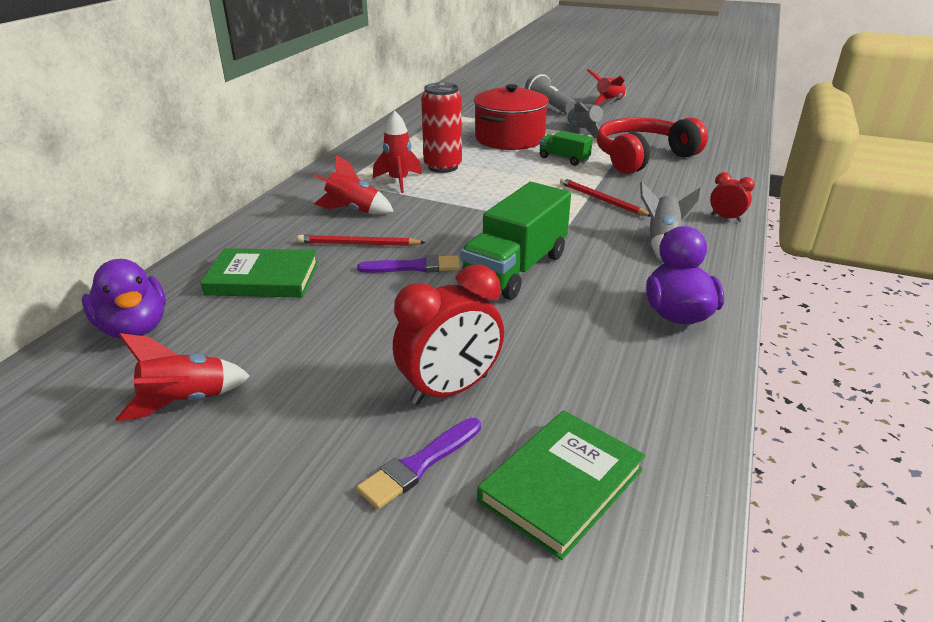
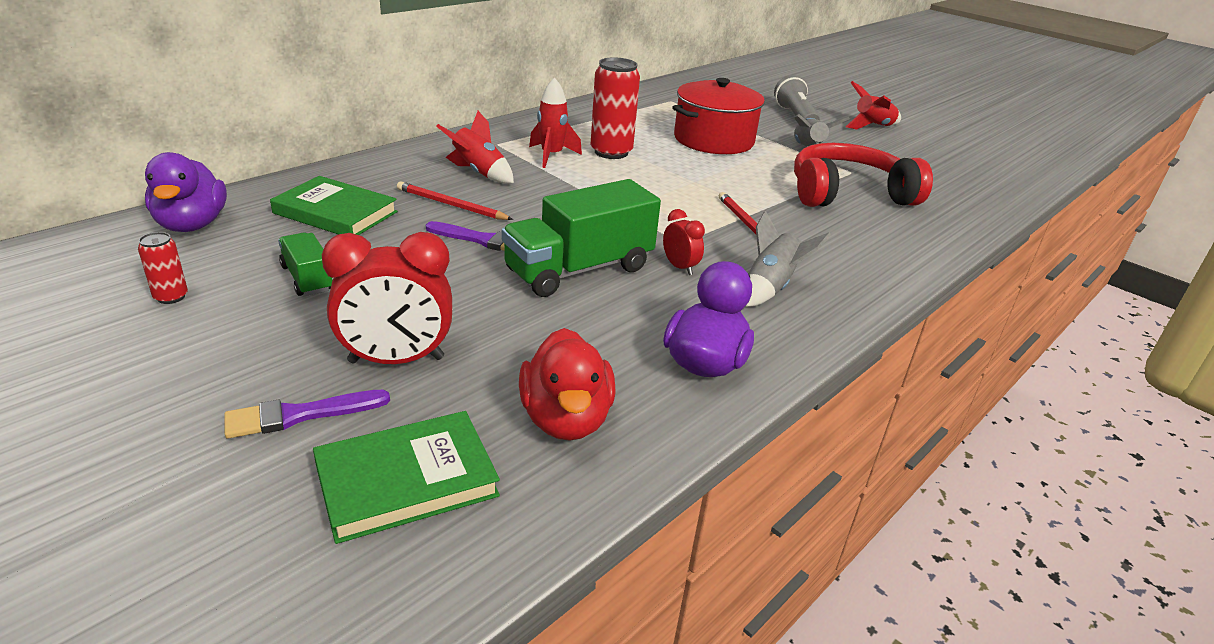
camera: 20 degrees right, 0 degrees up
red rocket [116,333,250,421] -> red can [138,232,188,304]
green truck [539,131,593,166] -> green truck moved to [278,233,333,296]
red clock [710,172,755,222] -> red clock moved to [663,209,705,275]
none -> red duck [519,328,616,441]

